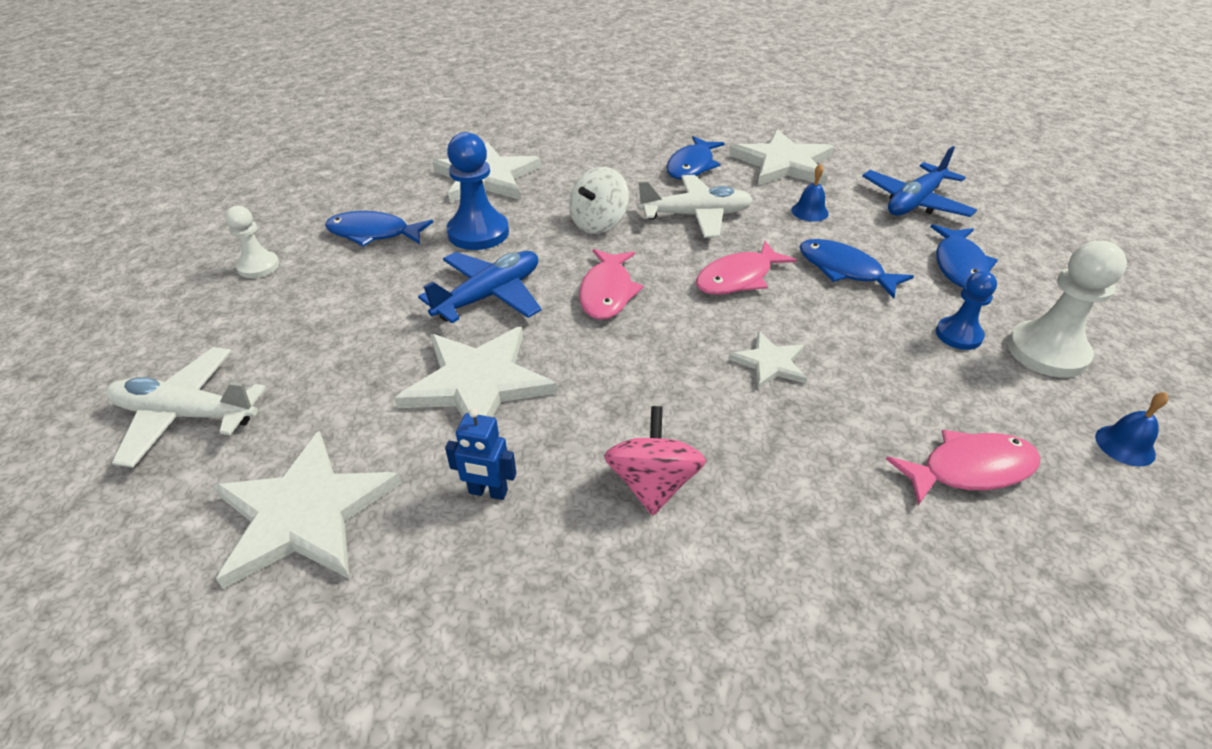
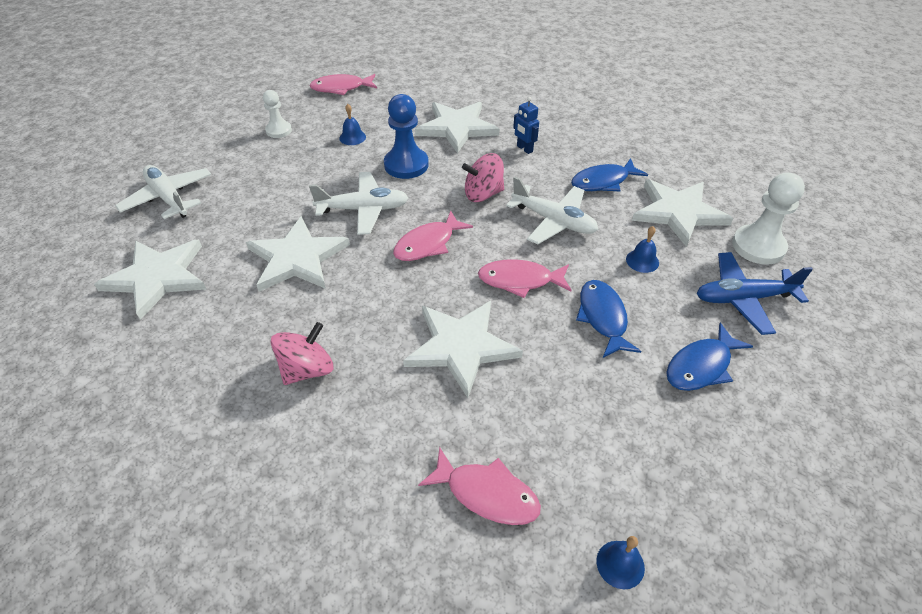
camera: 40 degrees right, 5 degrees up
blue fish [325,211,433,247] -> blue bell [339,104,366,145]
blue plane [418,251,542,323] -> white plane [309,172,409,235]
blue robot [445,408,516,500] -> blue robot moved to [513,97,539,154]
white spinning top [569,167,629,234] -> pink spinning top [462,153,504,202]
white star [729,332,807,389] -> white star [403,301,523,398], size x1.90
blue pawn [936,271,997,350] -> none
white pawn [1007,241,1127,378] -> white pawn moved to [732,172,805,265]
none -> pink fish [310,74,377,95]

